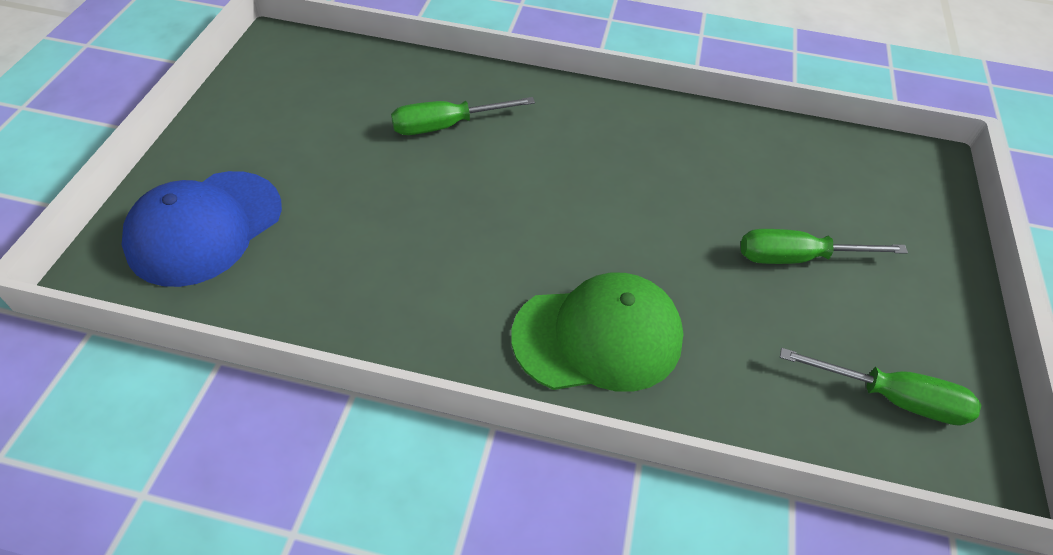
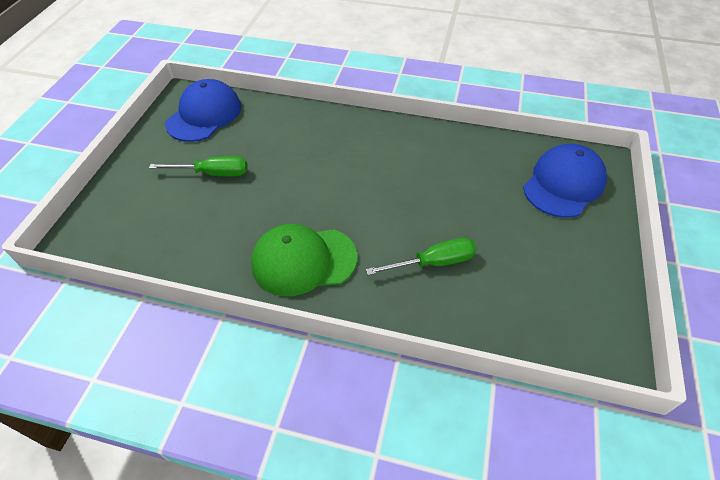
camera: 175 degrees left, 0 degrees up
green cap [511,273,684,392] -> green cap moved to [251,224,357,296]
green screwdriver [780,348,981,426] -> blue cap [165,79,241,142]

